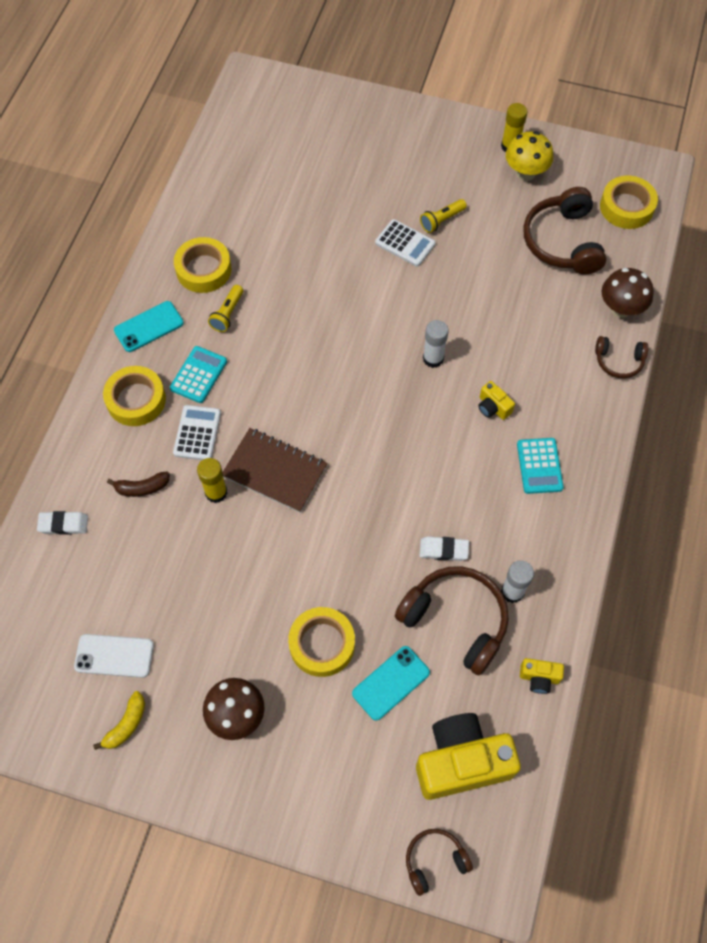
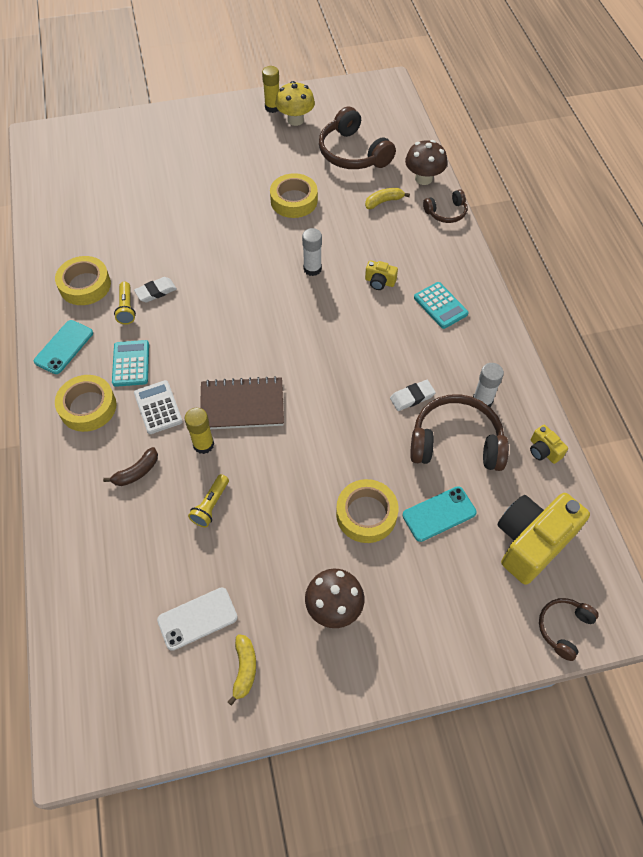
camera: 30 degrees left, 5 degrees down
white eraser [37,511,88,535] -> white eraser moved to [134,277,177,303]
turquoise phone [352,646,430,721] -> turquoise phone turned 45 degrees clockwise [403,486,477,542]
white calculator [375,219,436,266] -> none
yellow flashlight [420,199,467,233] -> yellow flashlight moved to [188,474,229,527]
yellow camera [520,658,564,694] -> yellow camera turned 75 degrees clockwise [530,425,568,464]
yellow tape [600,176,658,229] -> yellow tape moved to [270,173,318,218]
none -> yellow banana [365,188,410,209]

